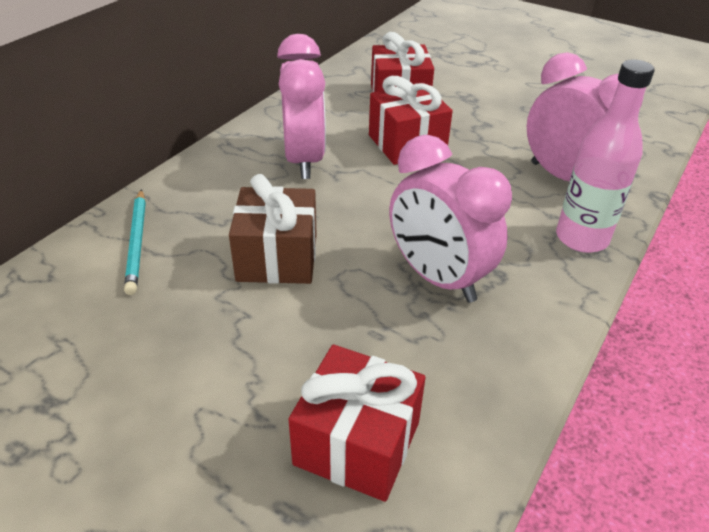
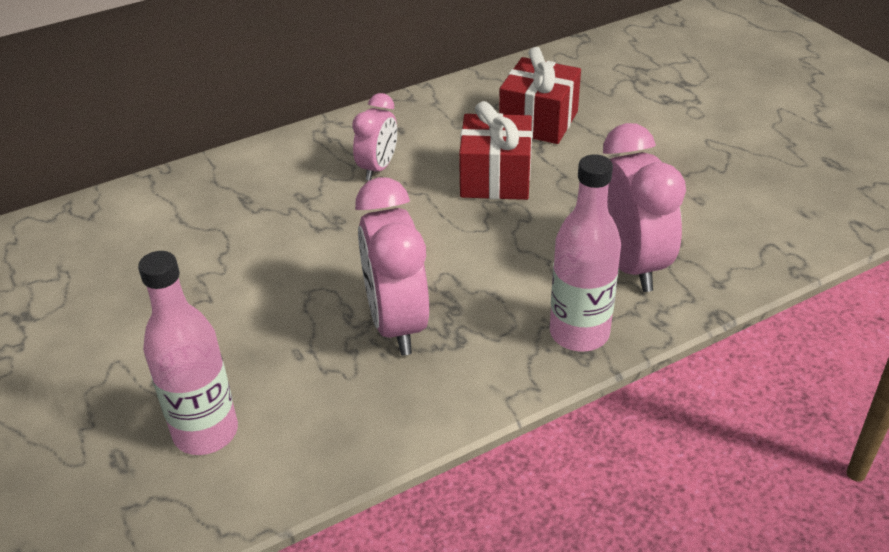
camera: 30 degrees right, 0 degrees up
turquoise pencil [124,189,146,295] -> none
brown gift [229,174,317,284] -> none
pink clock [277,34,326,179] -> pink clock [352,93,397,180], size x0.60
red gift [288,345,425,502] -> pink bottle [138,251,238,455]

